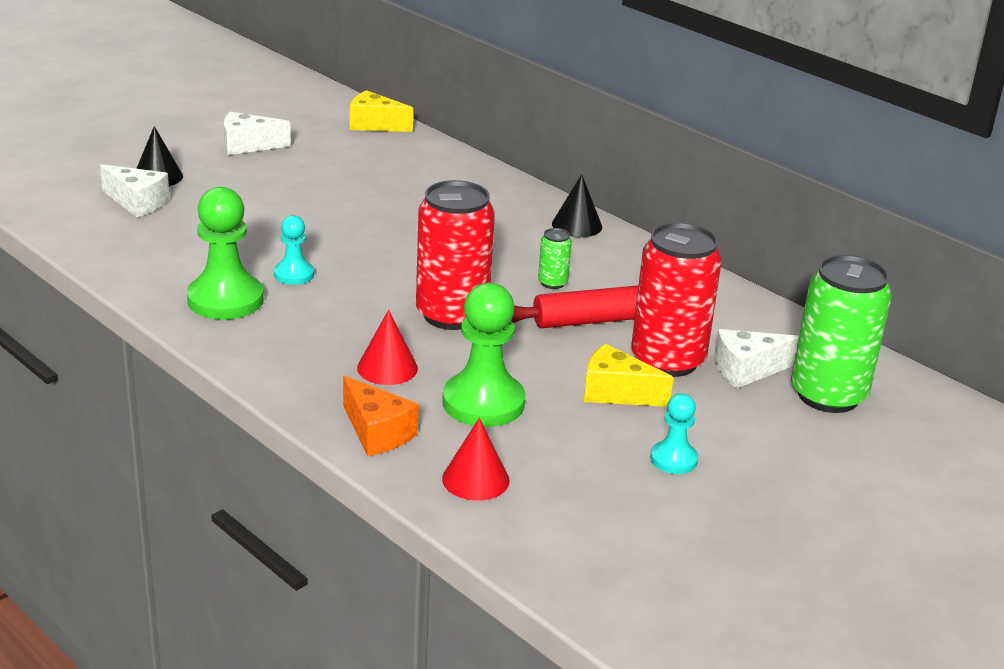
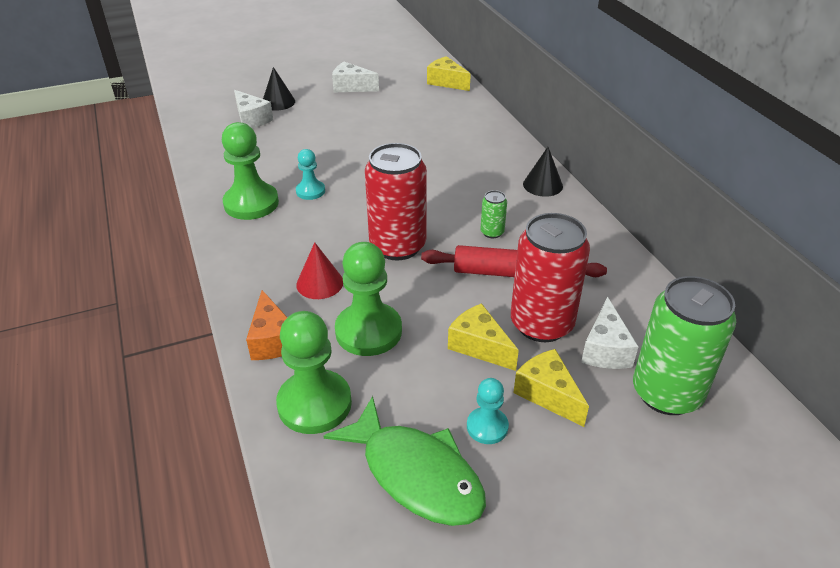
camera: 25 degrees right, 10 degrees up
red cone [442,418,510,501] -> green pawn [276,311,352,434]
white cheese [714,329,799,389] -> white cheese turned 90 degrees counterclockwise [581,297,639,369]
none -> green fish [324,396,486,526]
none -> yellow cheese [513,349,589,427]

